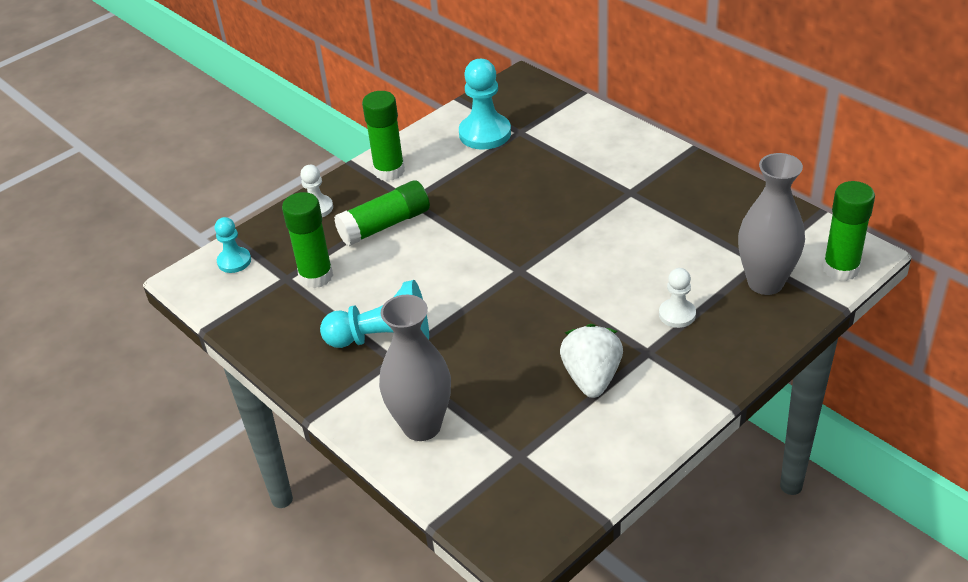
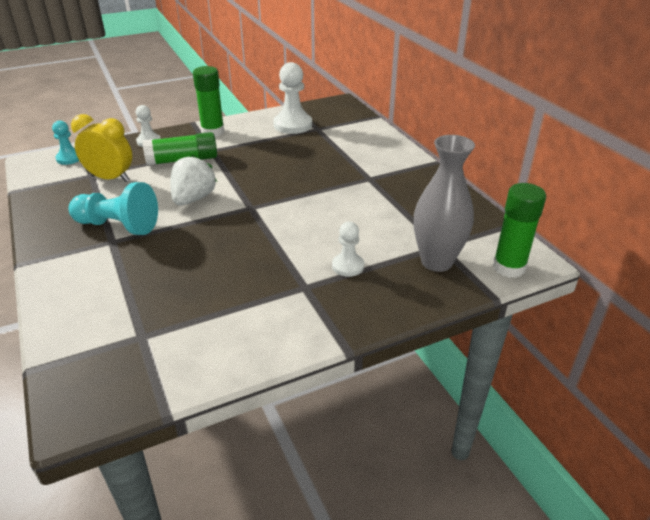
camera: 15 degrees right, 5 degrees down
green glue stick [282,192,333,288] -> yellow clock [71,114,132,182]
grey vase [379,295,451,441] -> none
turquoise pawn [459,59,511,150] -> white pawn [273,62,312,134]
white strawberry [560,324,623,398] -> white strawberry moved to [171,154,217,205]

